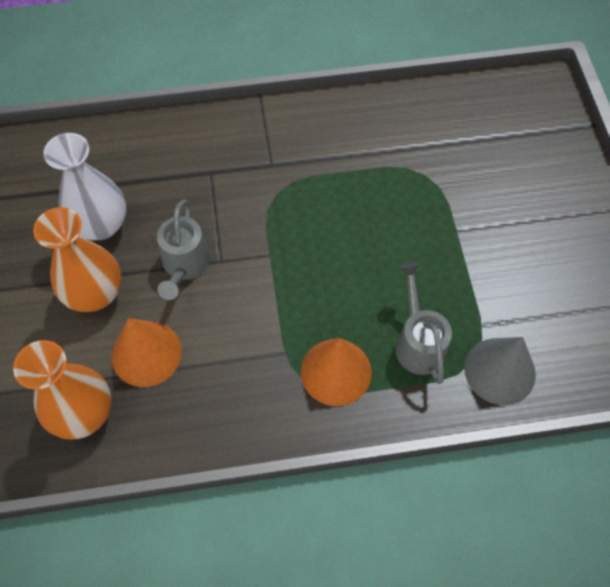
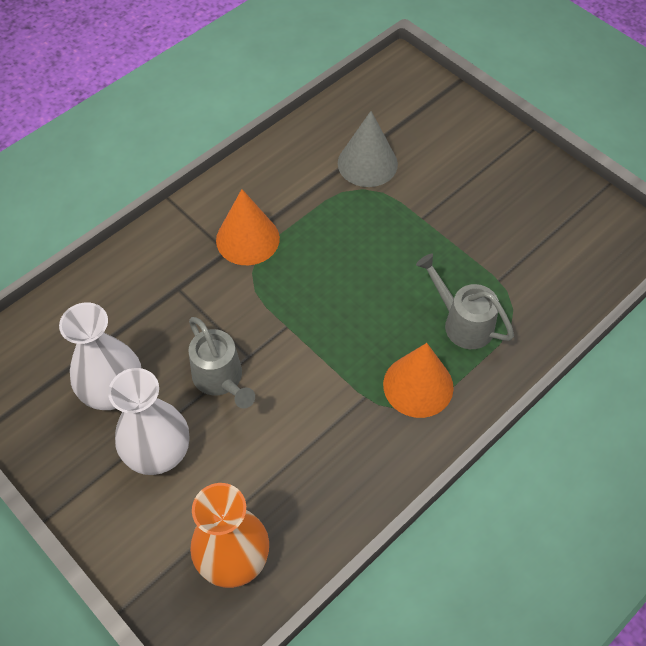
camera: 35 degrees left, 5 degrees down
orange vase [33,207,122,312] -> white vase [108,368,189,475]
orange cone [111,318,182,387] -> orange cone moved to [216,189,280,265]
grey cone [464,337,536,405] -> grey cone moved to [338,111,398,187]

